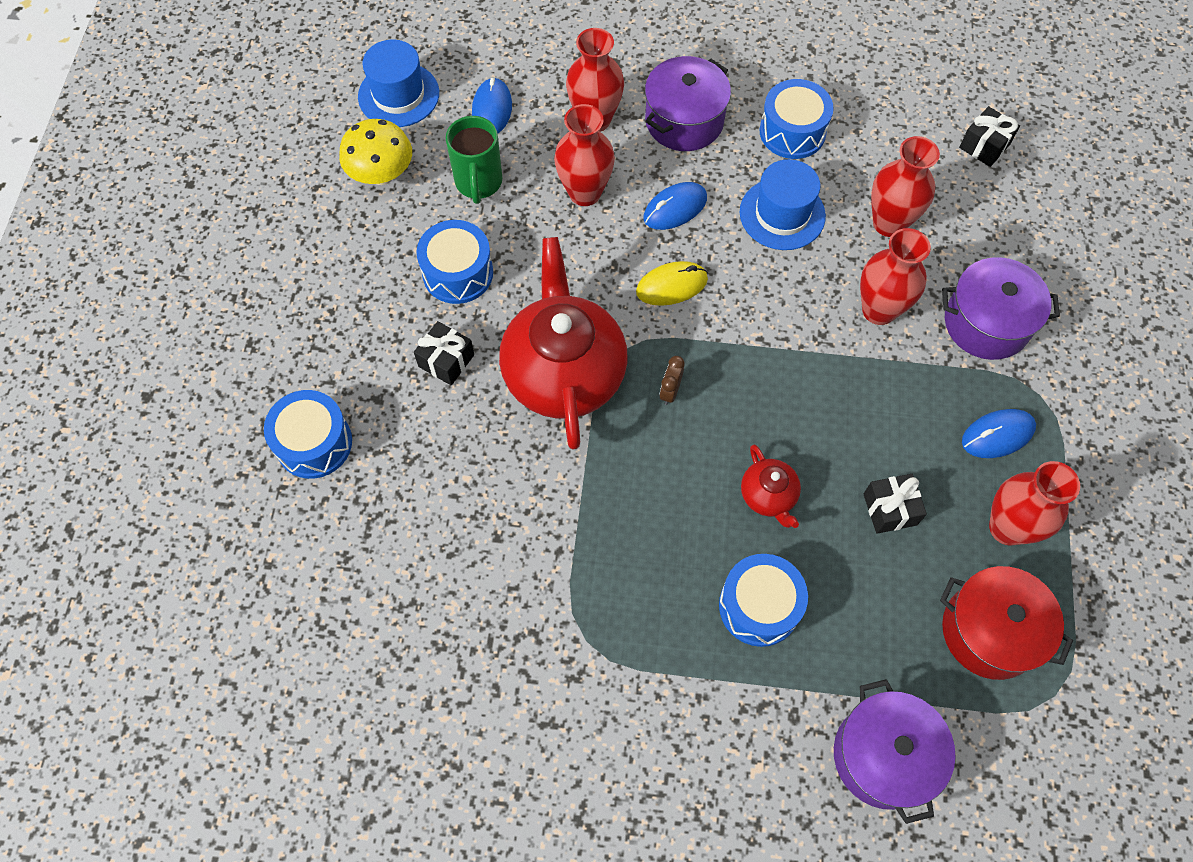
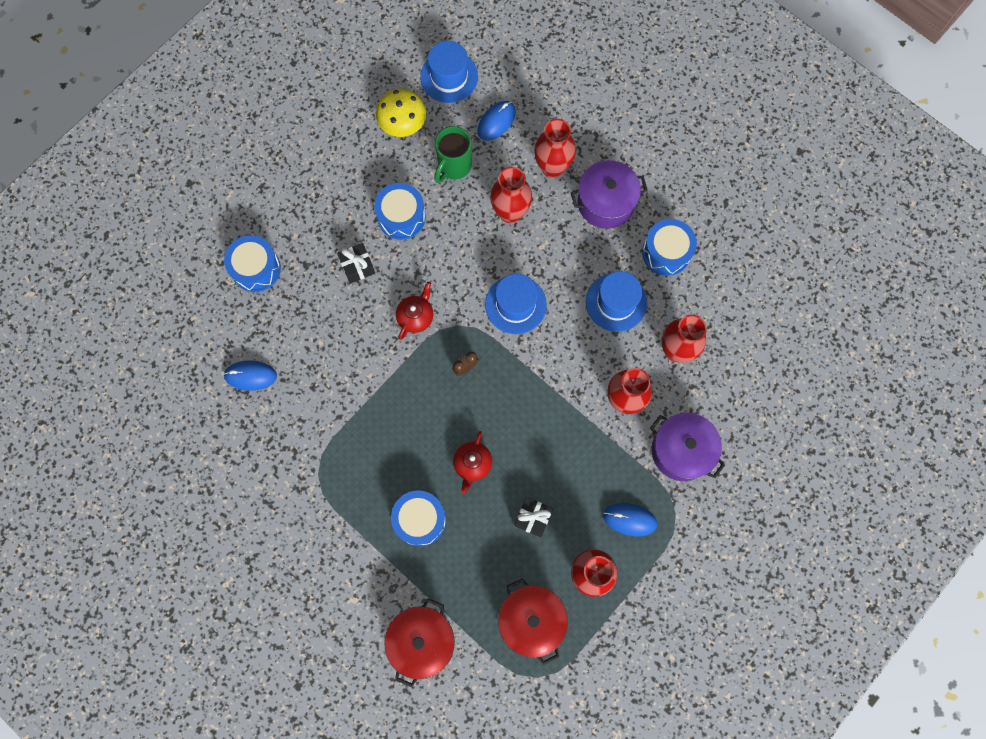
camera: 35 degrees right, 10 degrees up
red teapot [499,237,628,450] -> red teapot [396,282,433,340], size x0.45
yellow mouse [636,261,708,306] -> blue hat [485,274,547,334]
blue mouse [644,182,707,230] -> blue mouse moved to [223,361,277,391]
purple pot [834,679,955,824] -> red pot [384,598,455,687]
black gift [959,106,1020,167] -> none

